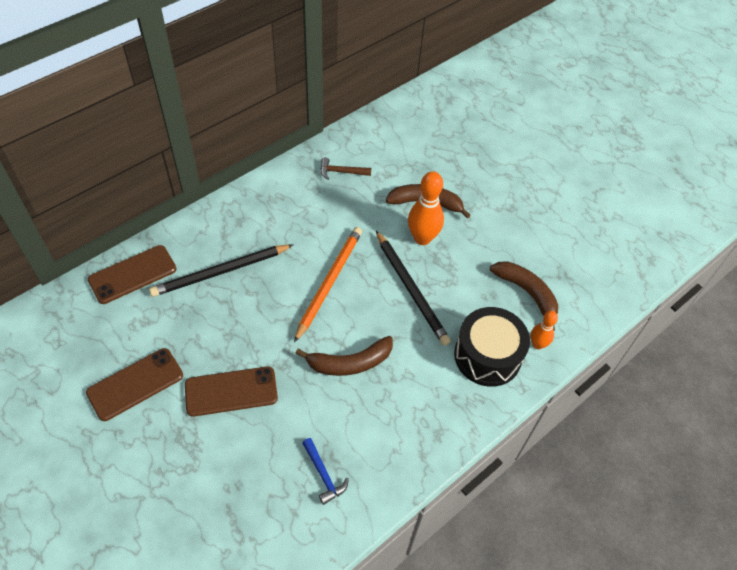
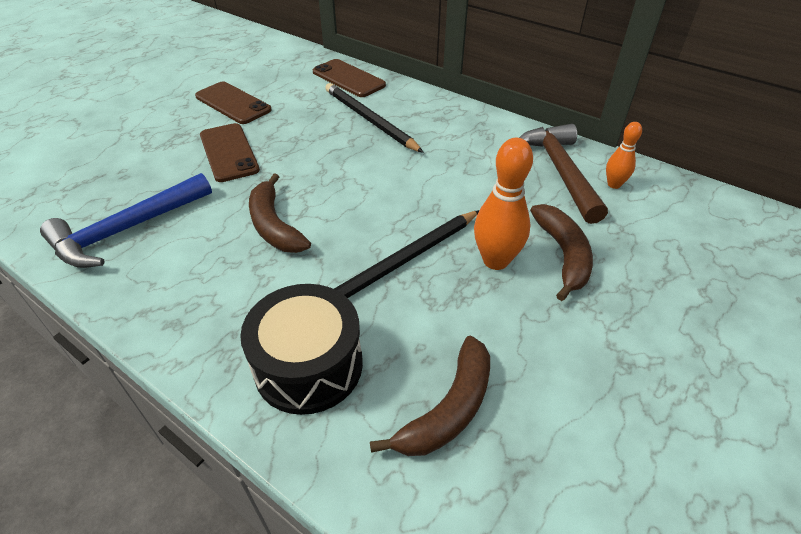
camera: 80 degrees right, 10 degrees down
orange pencil [294,227,362,343] -> none
blue hammer [302,438,349,505] -> blue hammer [40,173,212,268], size x2.06
brown hammer [321,157,371,180] -> brown hammer [519,124,608,224], size x2.06
orange bowling pin [531,311,558,349] -> orange bowling pin moved to [606,122,642,189]

